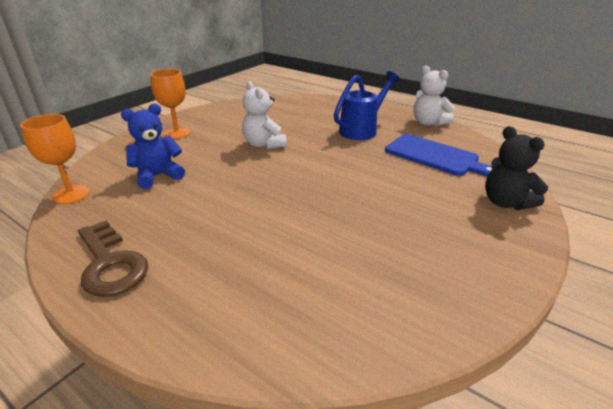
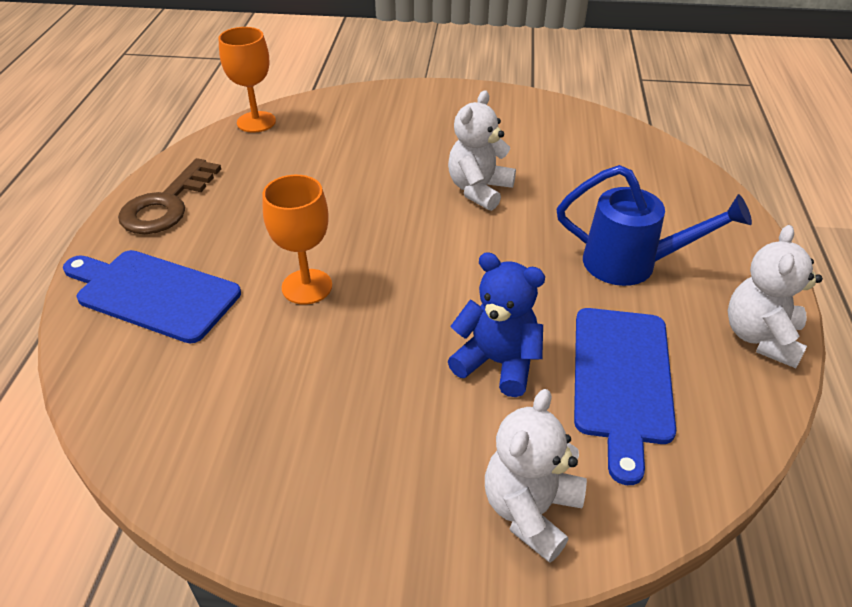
camera: 60 degrees right, 10 degrees up
blue teddy bear [121,104,185,189] -> blue teddy bear moved to [448,252,545,397]
orange goblet [150,69,191,139] -> orange goblet moved to [262,175,332,305]
black teddy bear [485,126,548,210] -> white teddy bear [485,389,587,563]
none -> blue cutting board [63,250,241,343]

